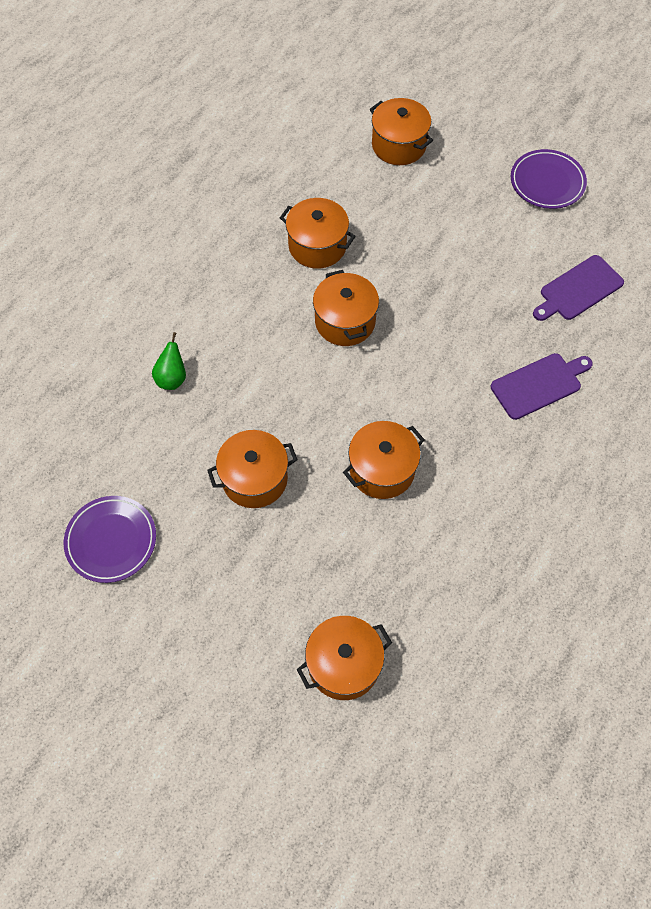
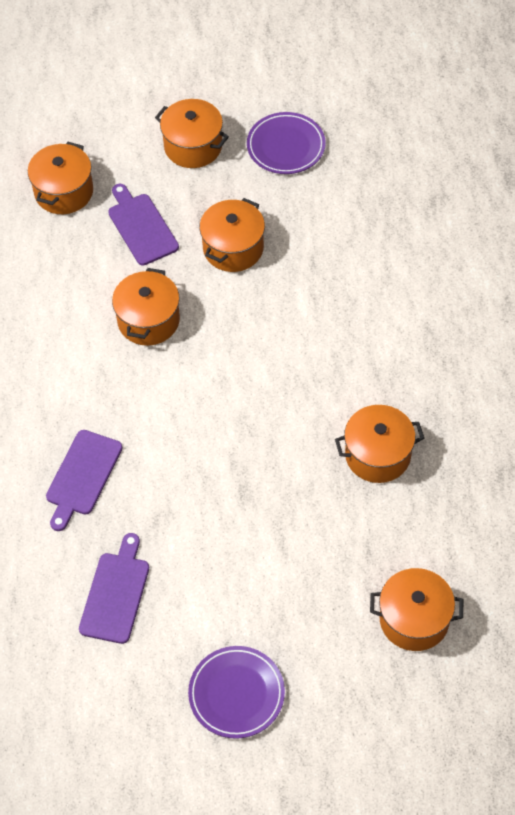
camera: 140 degrees right, 5 degrees down
green pear [152,332,186,390] -> none
orange pot [313,270,379,346] -> orange pot moved to [155,99,229,168]
none -> purple cutting board [108,184,179,265]

